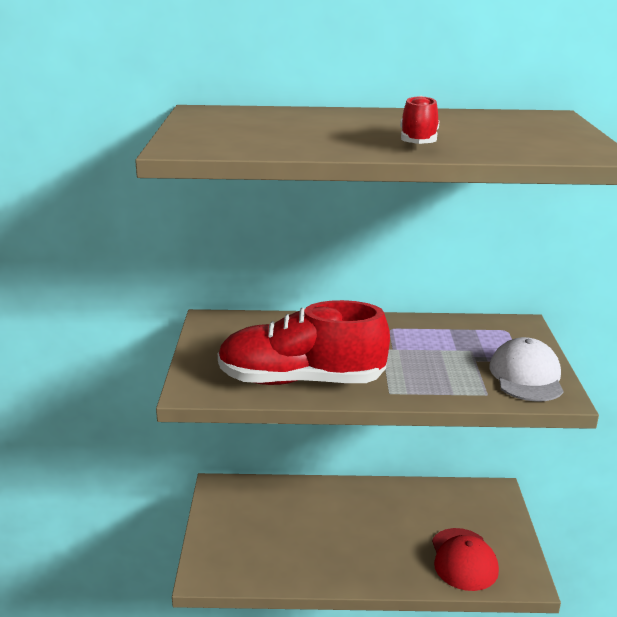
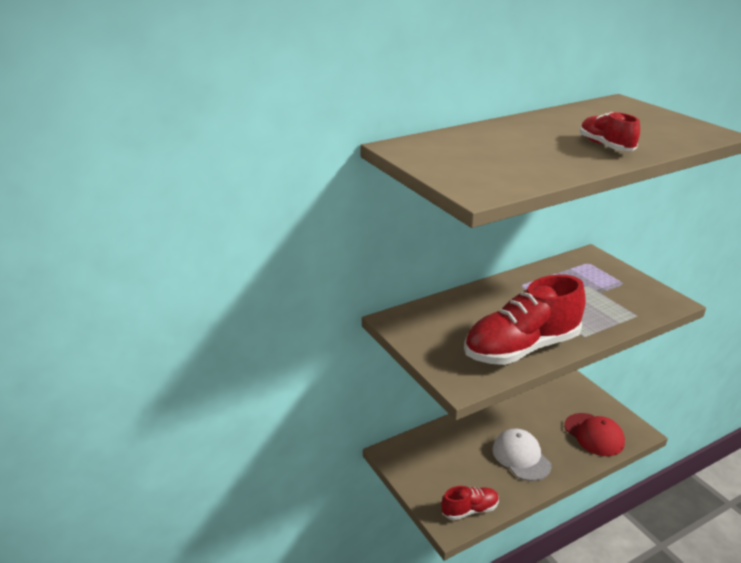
camera: 30 degrees left, 5 degrees up
white cap [489,337,564,402] -> white cap moved to [493,429,552,481]
none -> red shoe [441,486,499,520]

